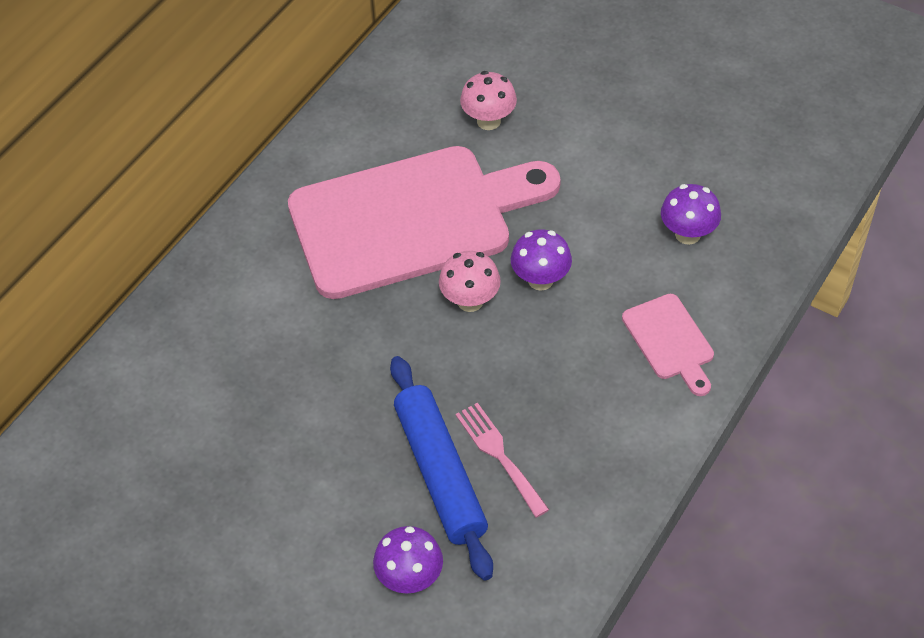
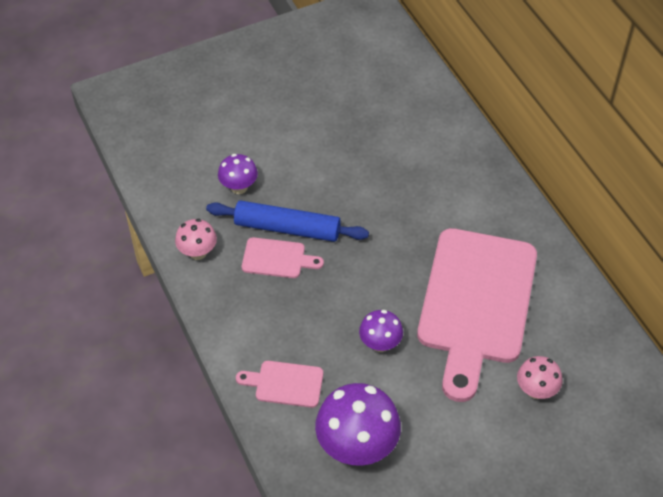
camera: 120 degrees right, 0 degrees up
pink mushroom [439,251,501,312] -> pink mushroom moved to [175,219,217,260]
pink fork [455,402,549,518] -> pink cutting board [242,237,324,278]
purple mushroom [661,184,721,245] -> purple mushroom [315,383,401,466], size x1.81

